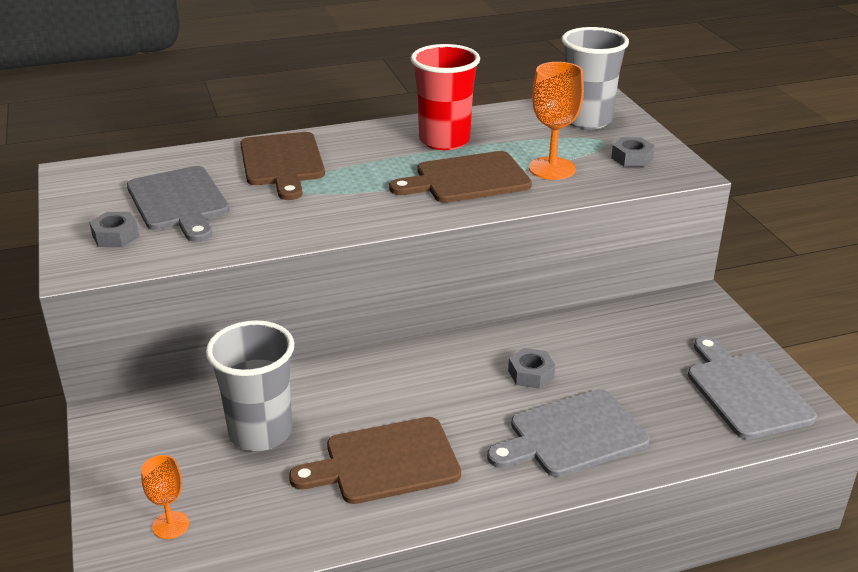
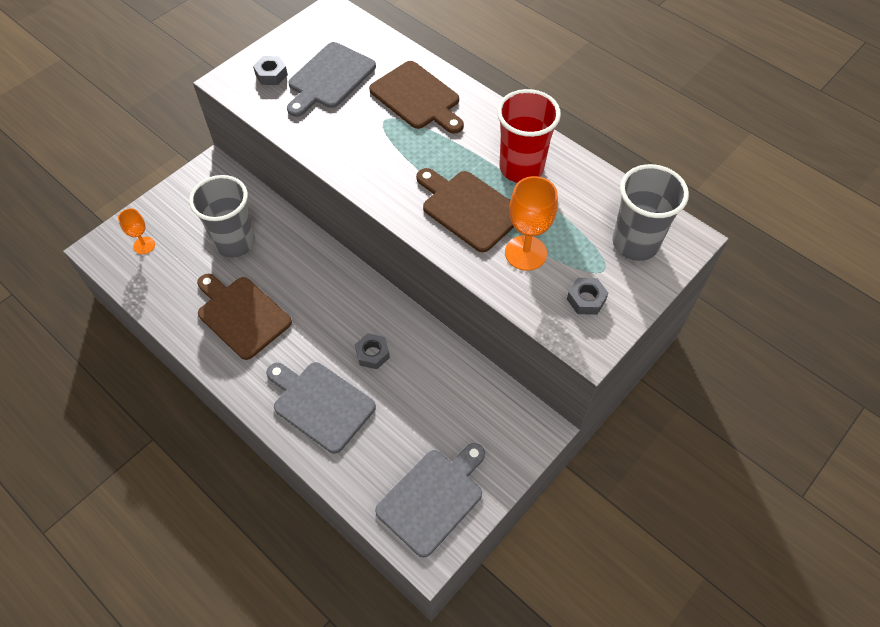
camera: 60 degrees right, 25 degrees up
brown cutting board [240,132,325,200] -> brown cutting board turned 90 degrees counterclockwise [369,61,464,134]

